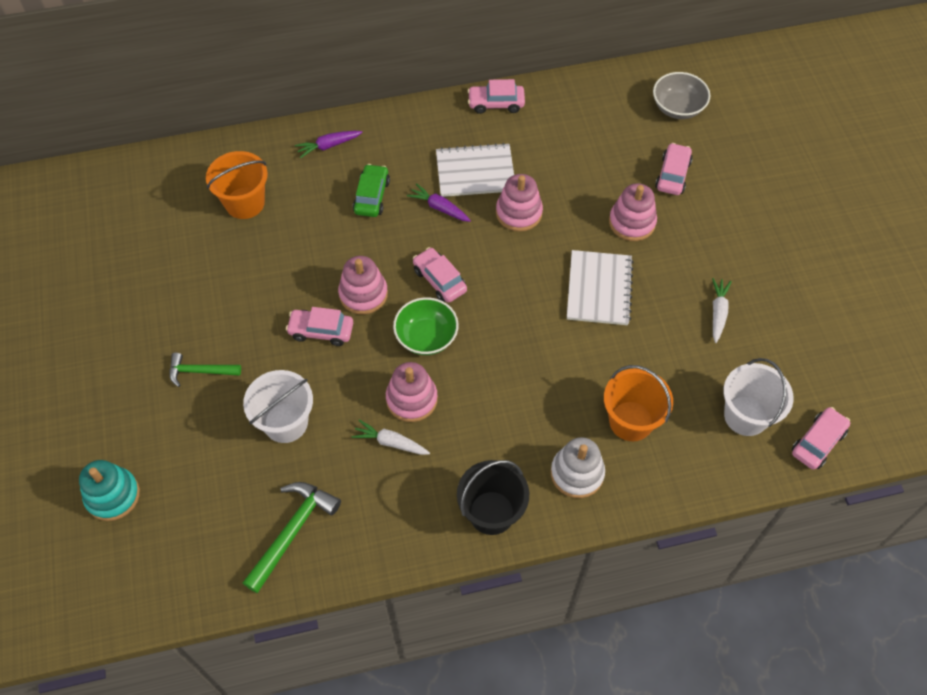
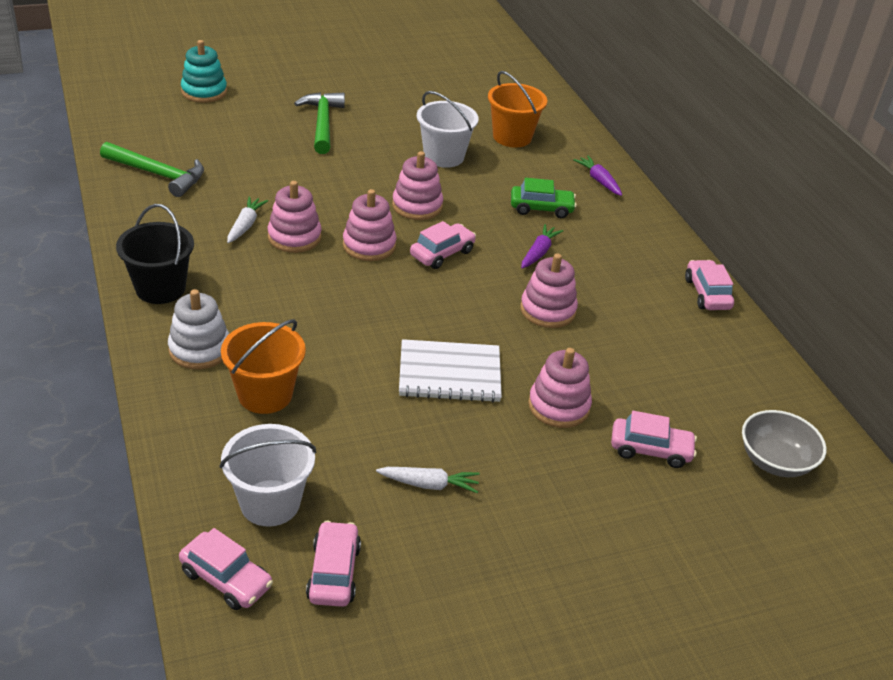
camera: 80 degrees right, 20 degrees down
green hammer [169,353,241,387] -> green hammer [294,92,345,154], size x1.56
white bucket [243,370,313,443] -> white bucket moved to [417,91,479,168]
pink car [286,307,353,346] -> pink car moved to [306,521,361,607]
green bowl [393,297,459,355] -> pink stacking toy [343,189,396,261]
white notebook [436,143,514,197] -> none

